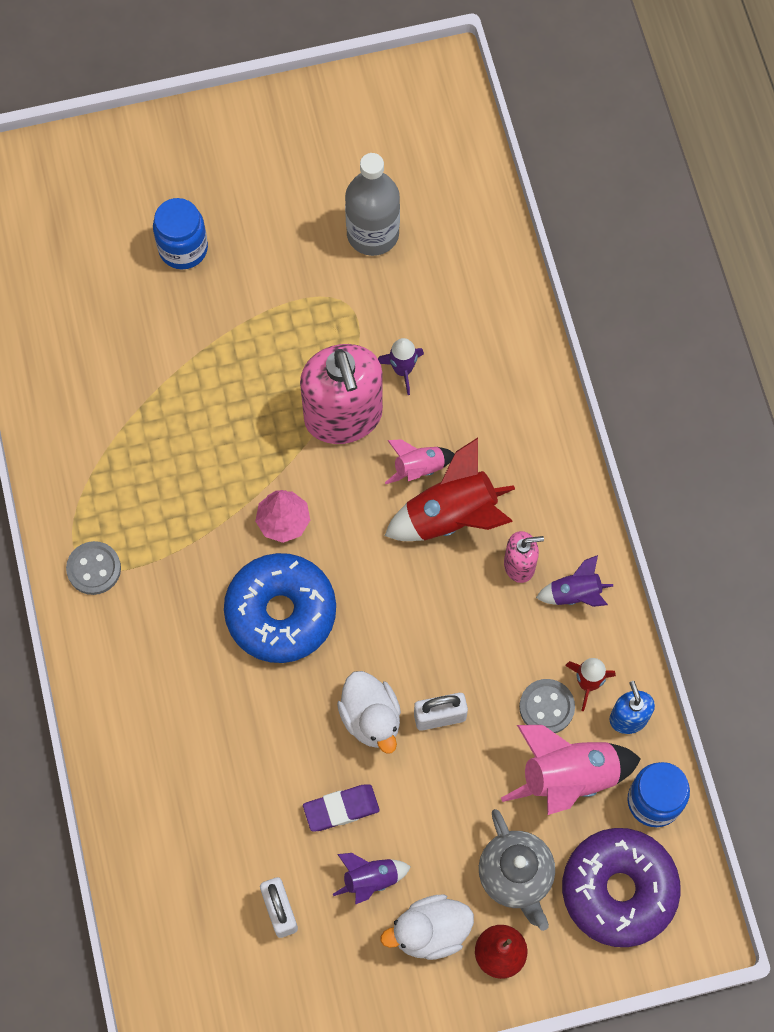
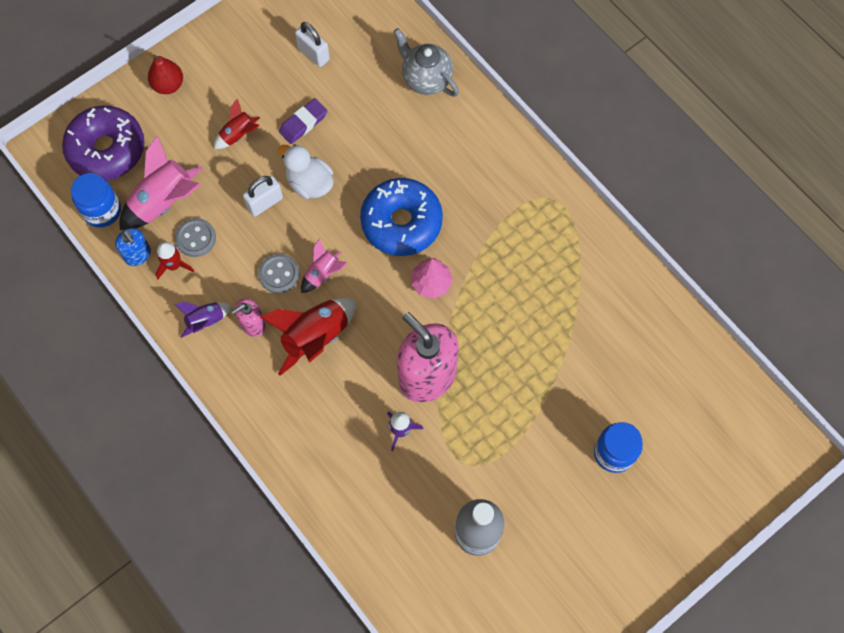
camera: 155 degrees right, 0 degrees up
grey button [66,541,121,595] -> grey button moved to [258,254,299,294]
purple rocket [333,853,411,904] -> none
white duck [380,894,474,960] -> none
pink rocket [385,439,454,484] -> pink rocket moved to [301,238,348,293]
grey teapot [479,809,555,931] -> grey teapot moved to [394,28,459,97]
none -> red rocket [214,98,260,149]

